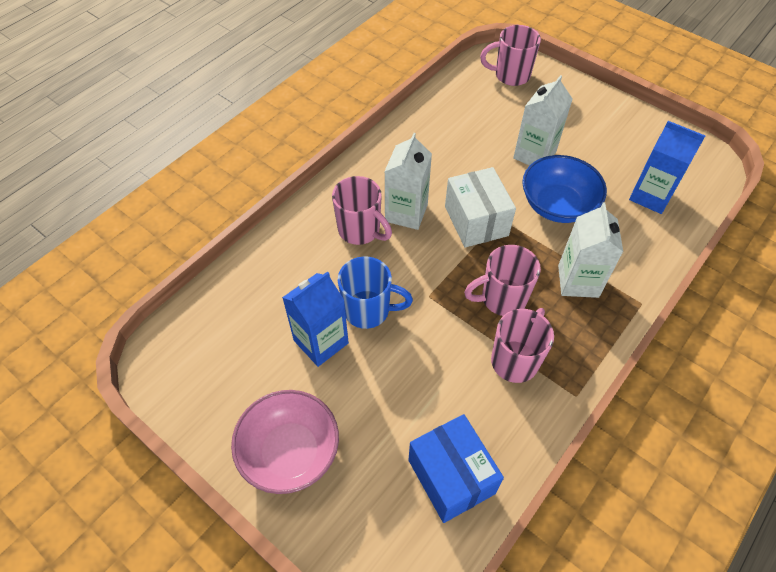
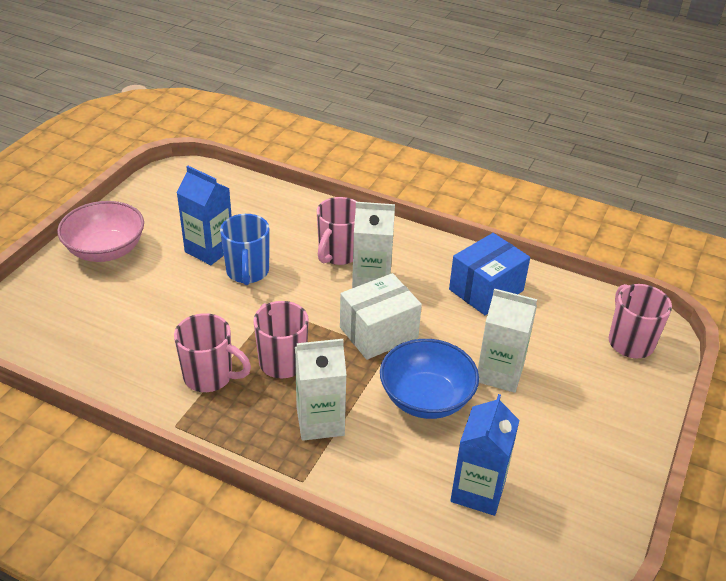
camera: 75 degrees right, 15 degrees down
blue box [408,414,504,523] -> blue box moved to [449,233,530,315]

